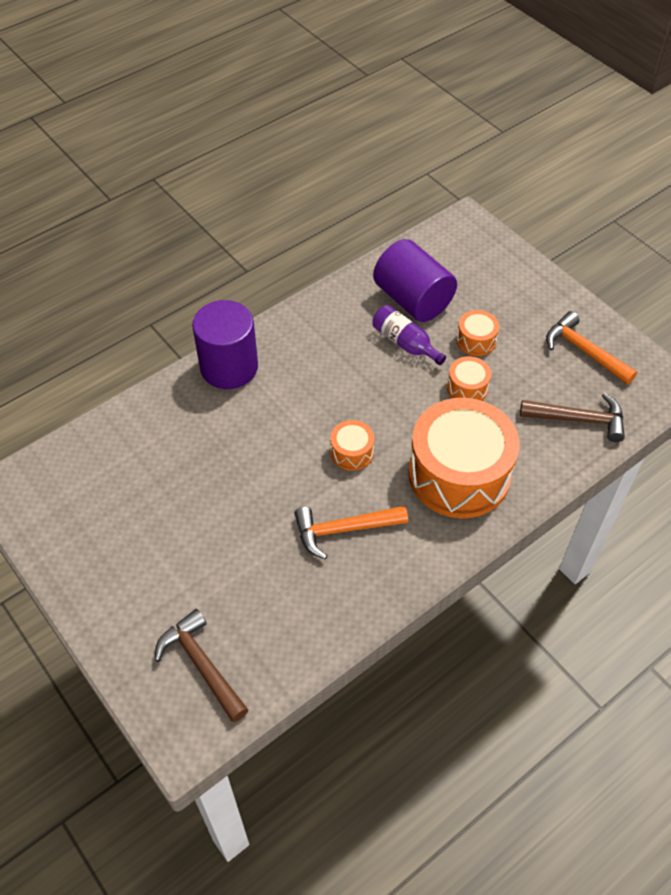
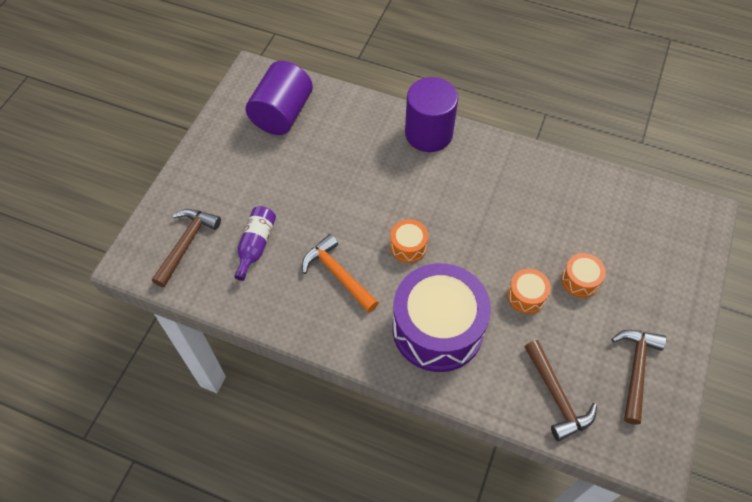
camera: 60 degrees right, 5 degrees up
purple bottle [372,305,446,365] -> purple bottle moved to [234,206,276,281]
purple cylinder [373,239,457,322] -> purple cylinder moved to [246,61,313,135]
orange drum [408,398,520,518] -> purple drum [393,263,491,372]
orange hammer [546,311,637,384] -> brown hammer [612,330,666,425]

